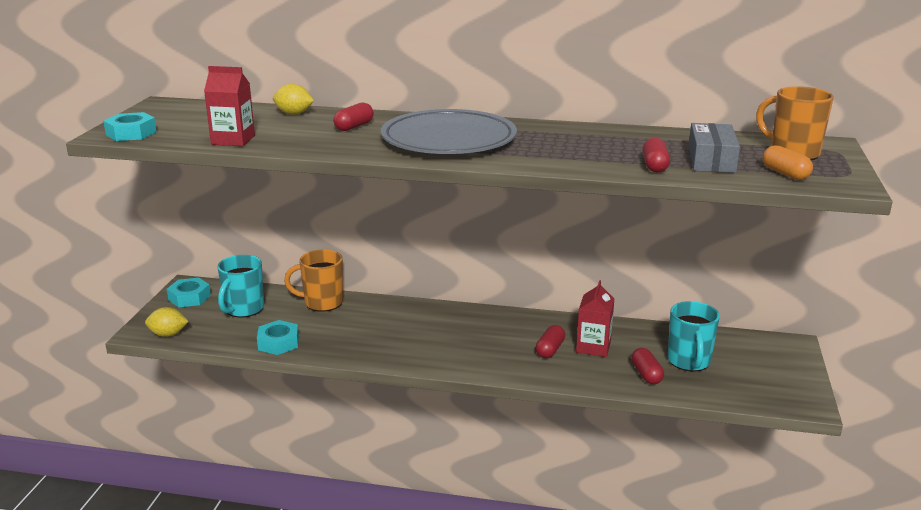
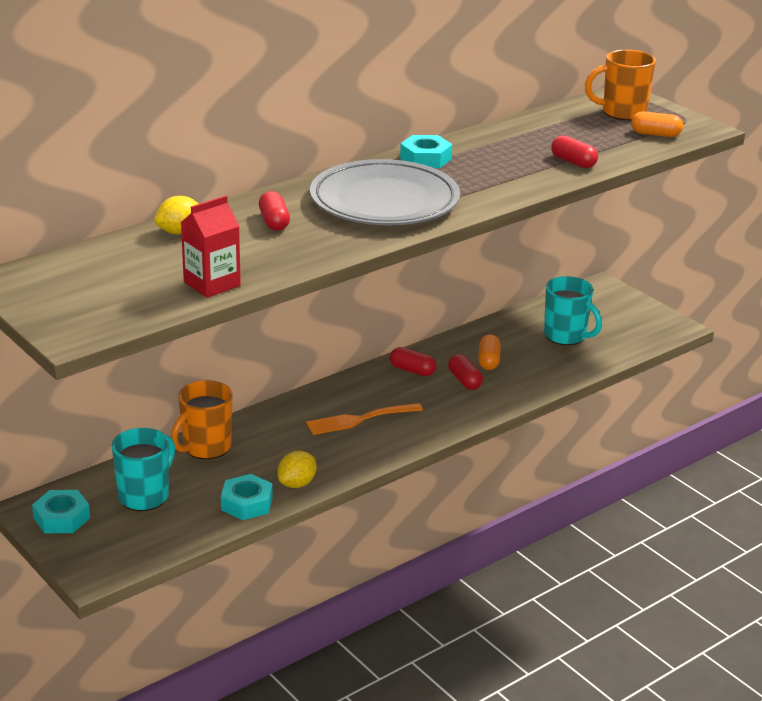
camera: 50 degrees left, 5 degrees up
turquoise nut [103,112,156,141] -> turquoise nut moved to [400,135,452,168]
yellow lemon [145,307,189,337] -> yellow lemon moved to [277,451,316,488]
turquoise mug [217,255,264,317] -> turquoise mug turned 120 degrees counterclockwise [111,428,175,511]
red carton [576,280,614,357] -> orange capsule [478,334,501,370]
red capsule [631,348,664,384] -> red capsule moved to [390,347,436,376]
grey box [688,123,740,173] -> none
none -> orange fork [306,403,423,435]

